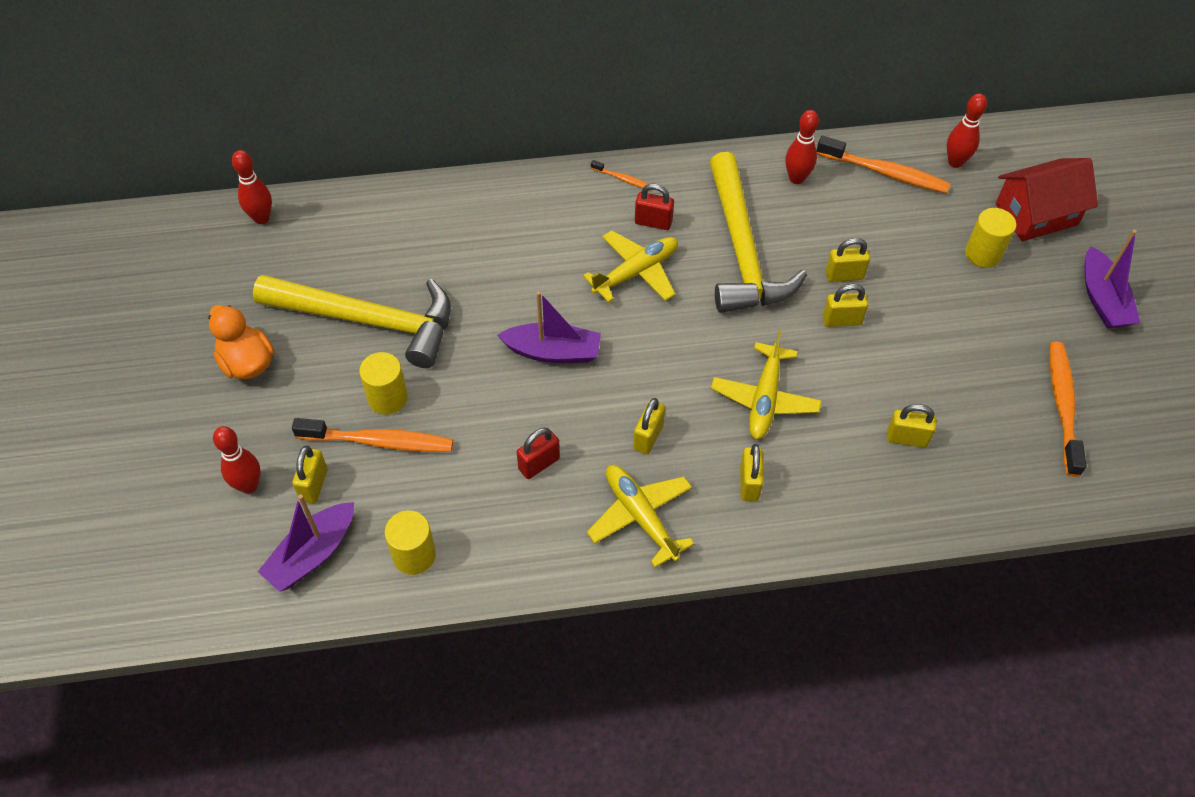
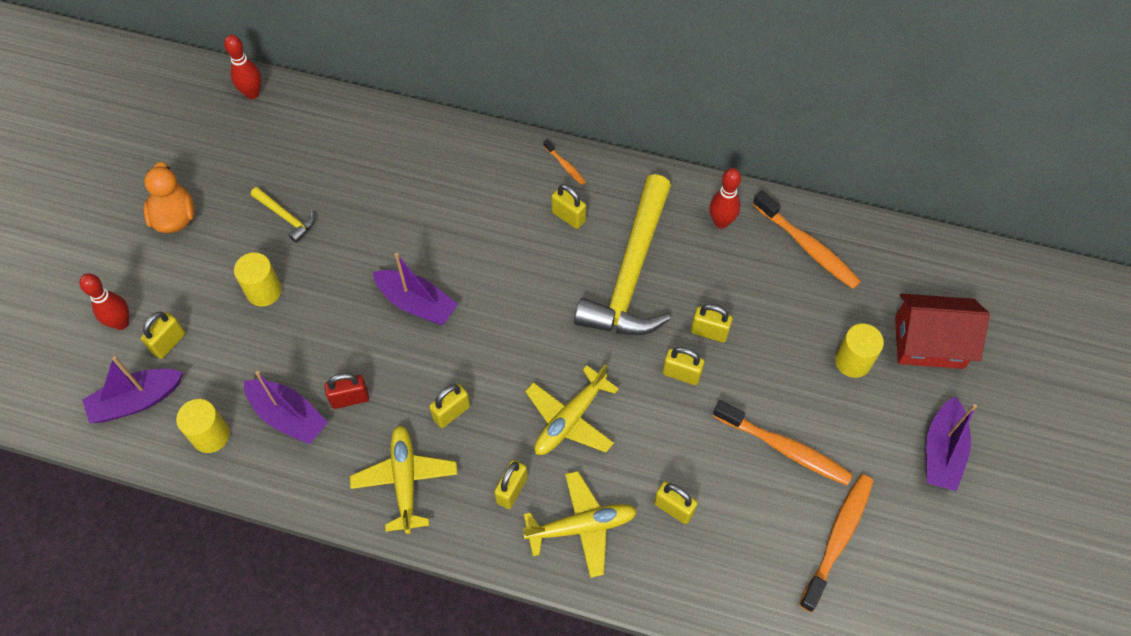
camera: 25 degrees right, 5 degrees up
yellow hammer [253,275,451,368] -> yellow hammer [251,187,315,243], size x0.43
orange toothbrush [292,418,453,452] -> orange toothbrush moved to [713,400,853,485]
yellow plane [583,230,678,303] -> yellow plane moved to [523,471,637,578]
red padlock [635,184,674,230] -> yellow padlock [551,184,586,229]
red bowling pin [947,93,987,168] -> none
none -> purple boat [244,371,328,445]

